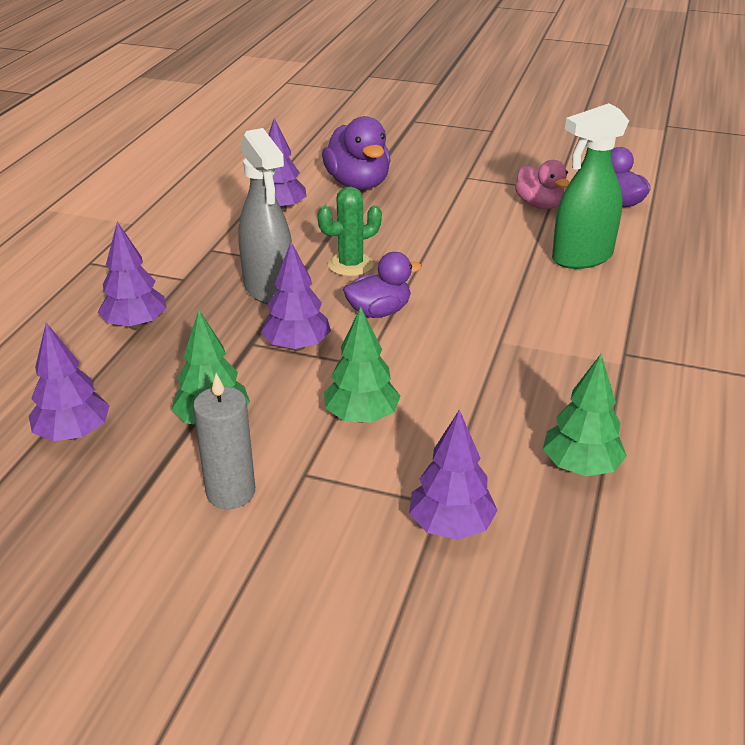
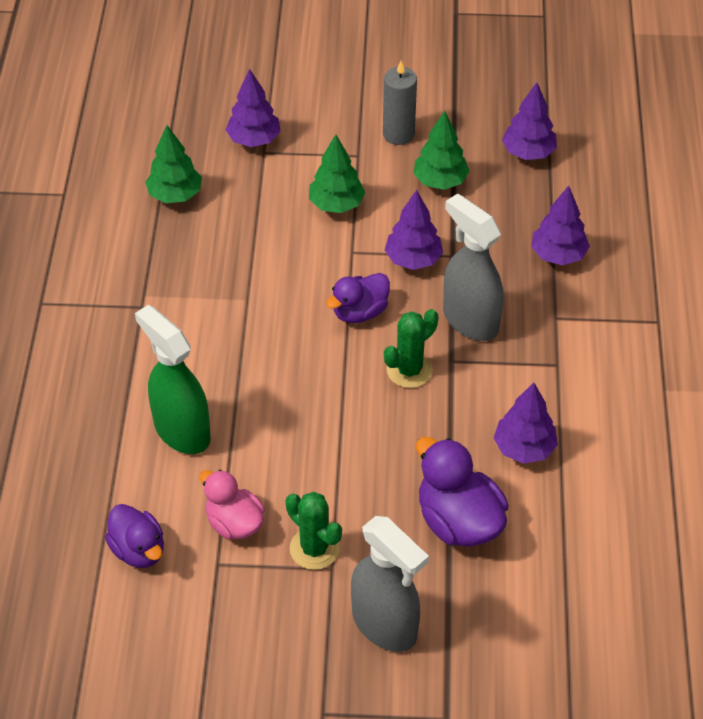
camera: 165 degrees right, 15 degrees up
green spray bottle [552,103,629,269] -> green spray bottle turned 90 degrees counterclockwise [135,305,211,454]
none -> green cactus [285,492,342,570]
none -> grey spray bottle [351,516,429,652]

